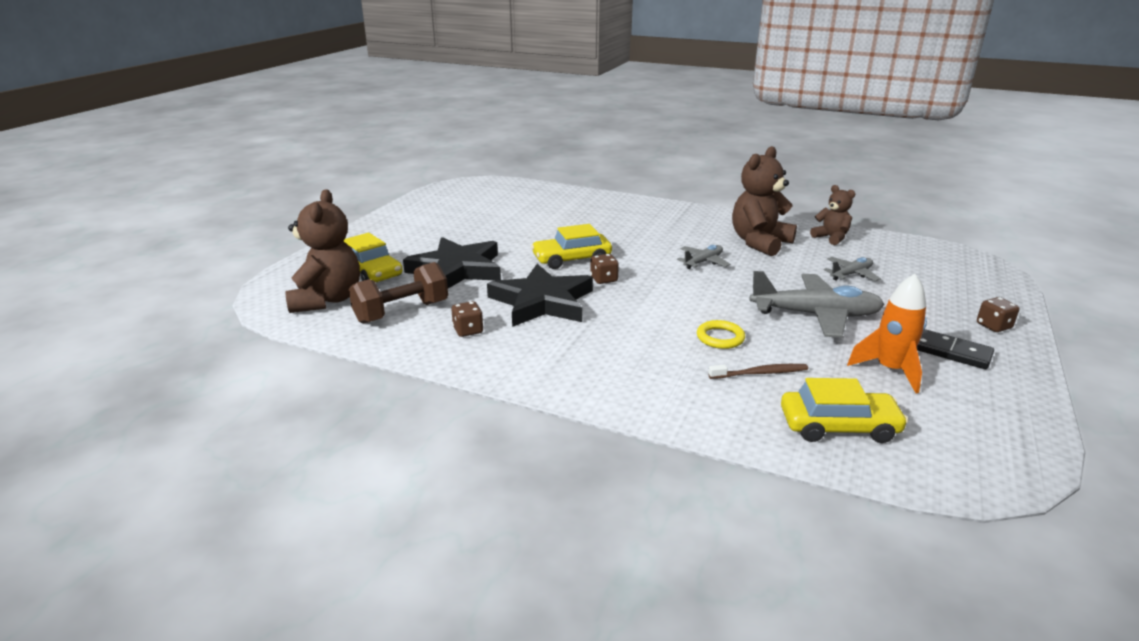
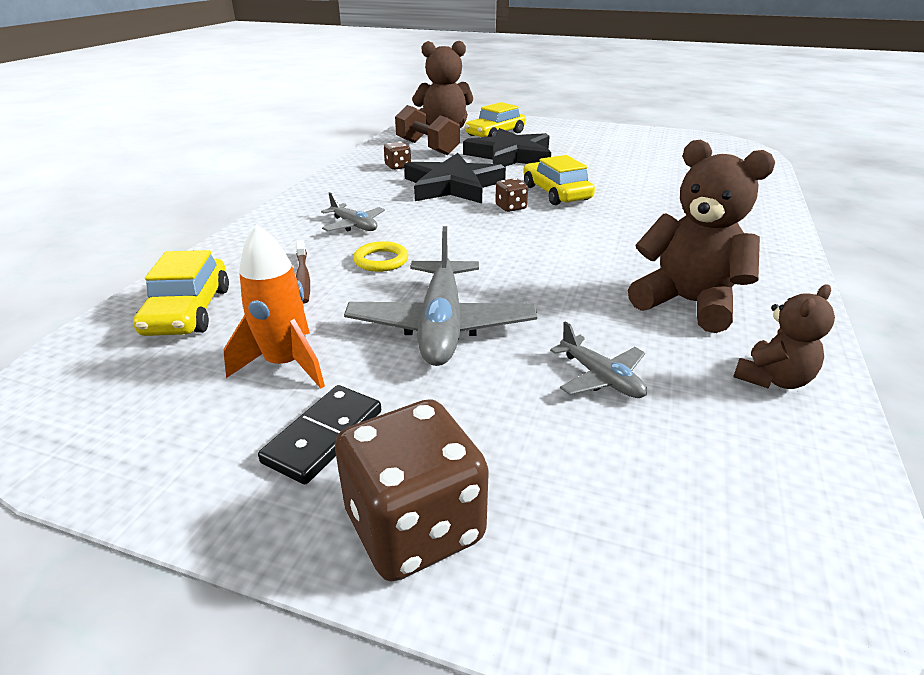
camera: 85 degrees right, 5 degrees up
grey plane [677,245,730,269] -> grey plane moved to [321,192,385,231]
brown dice [977,297,1019,332] -> brown dice [335,399,489,582], size x2.05

